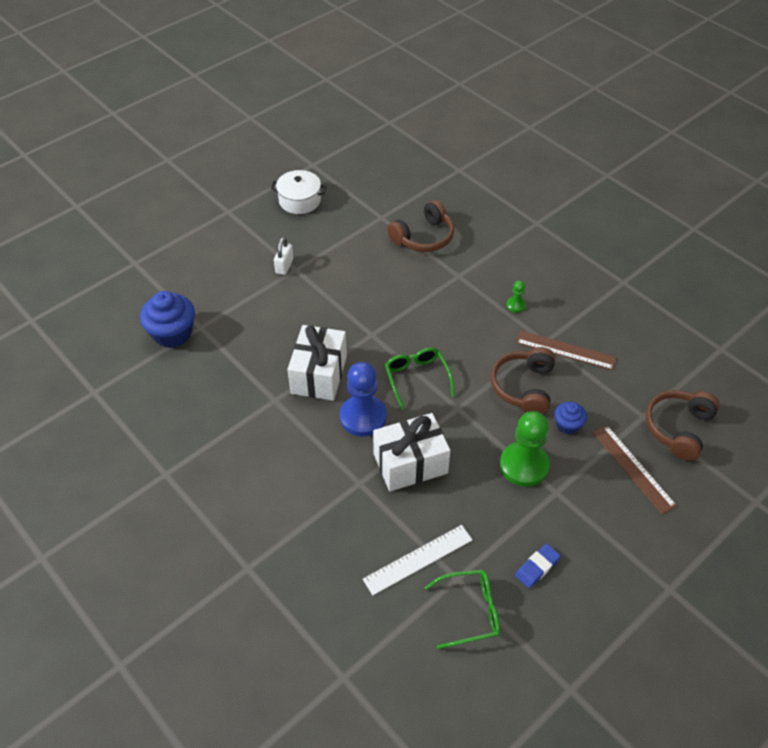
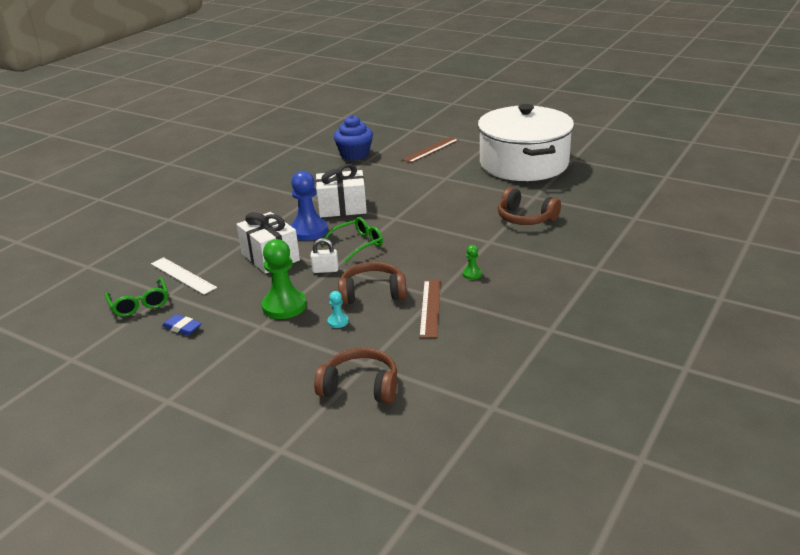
camera: 75 degrees right, 20 degrees down
white pot [271,170,327,214] -> white pot [478,104,574,181], size x2.41
white padlock [274,237,294,275] -> white padlock moved to [310,238,339,273]
blue cupcake [554,402,587,434] -> turquoise pawn [327,291,349,328]
brown ruler [593,425,677,514] -> brown ruler moved to [402,137,459,163]

